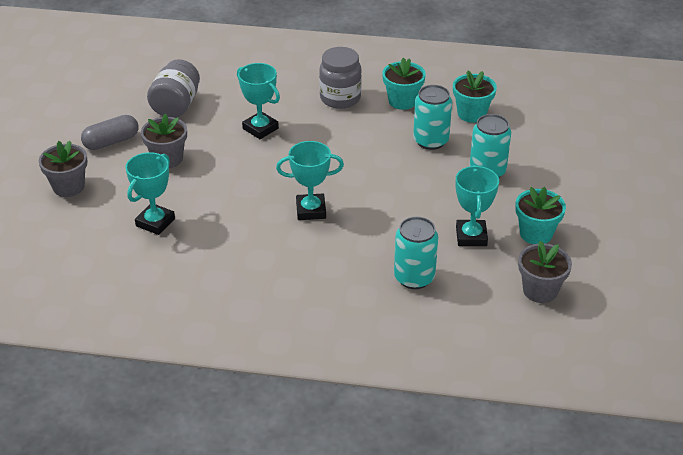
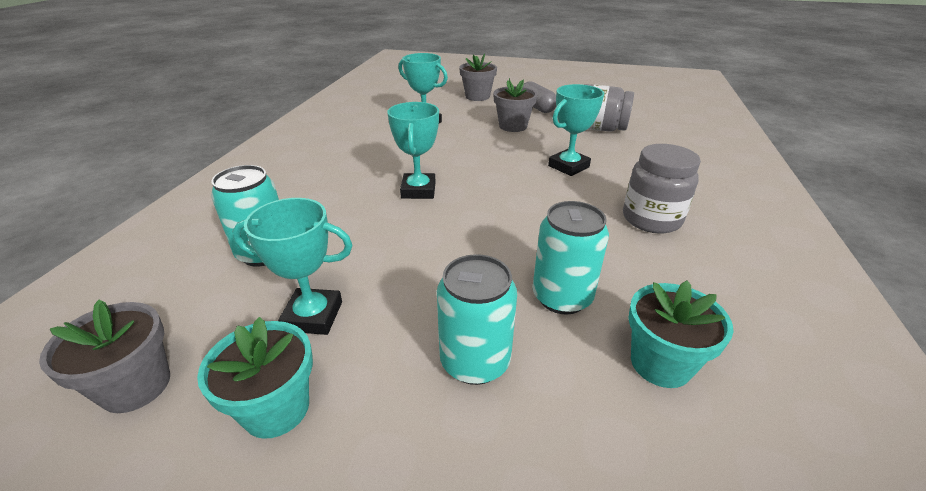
camera: 95 degrees right, 5 degrees down
turquoise flower pot [382,57,426,110] -> none

